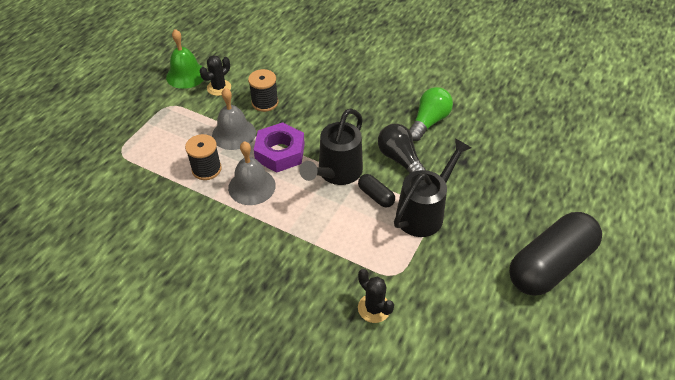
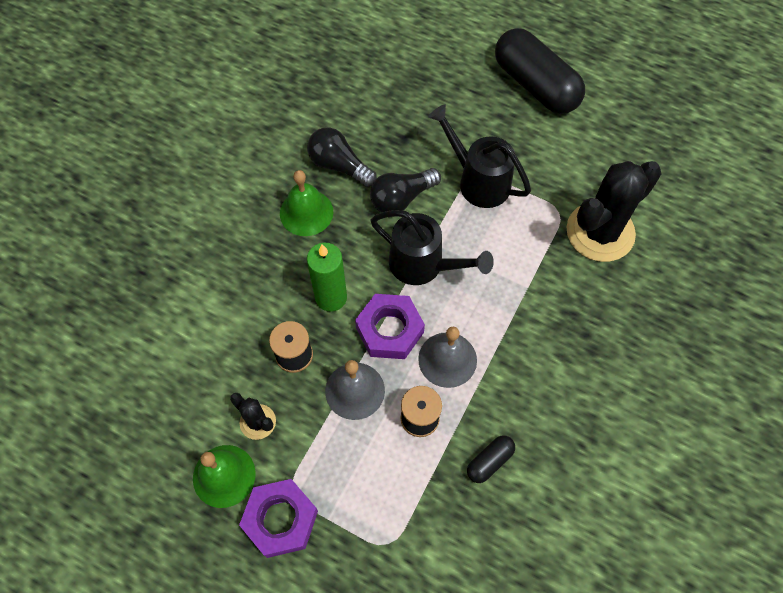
camera: 90 degrees left, 15 degrees up
black capsule [358,174,395,208] -> black capsule moved to [467,435,515,483]
black cactus [358,269,394,323] -> black cactus [566,161,662,262], size x2.11
green light bulb [409,87,453,141] -> black light bulb [307,127,377,187]
none -> purple nut [239,479,318,558]
none -> green bell [280,170,333,236]
none -> green candle [307,243,347,312]

